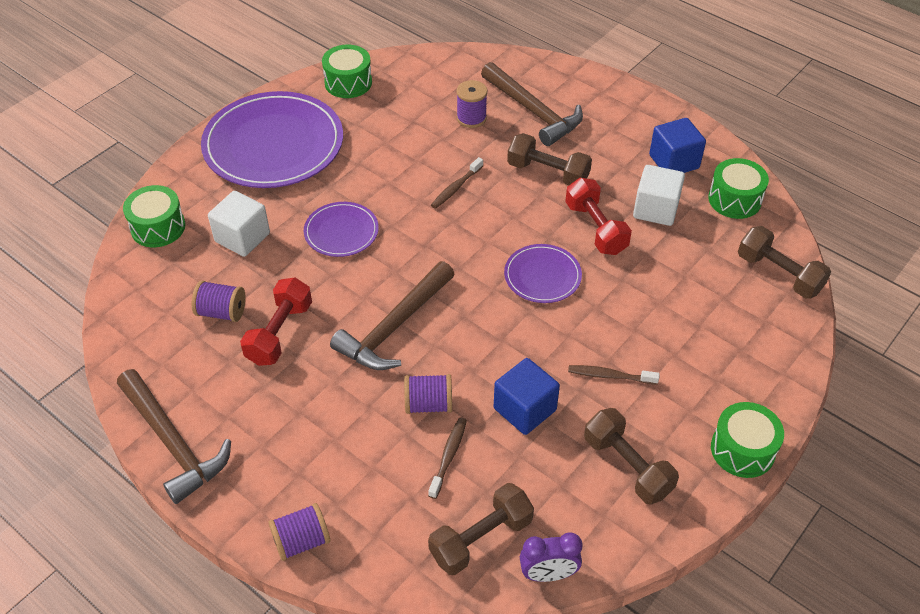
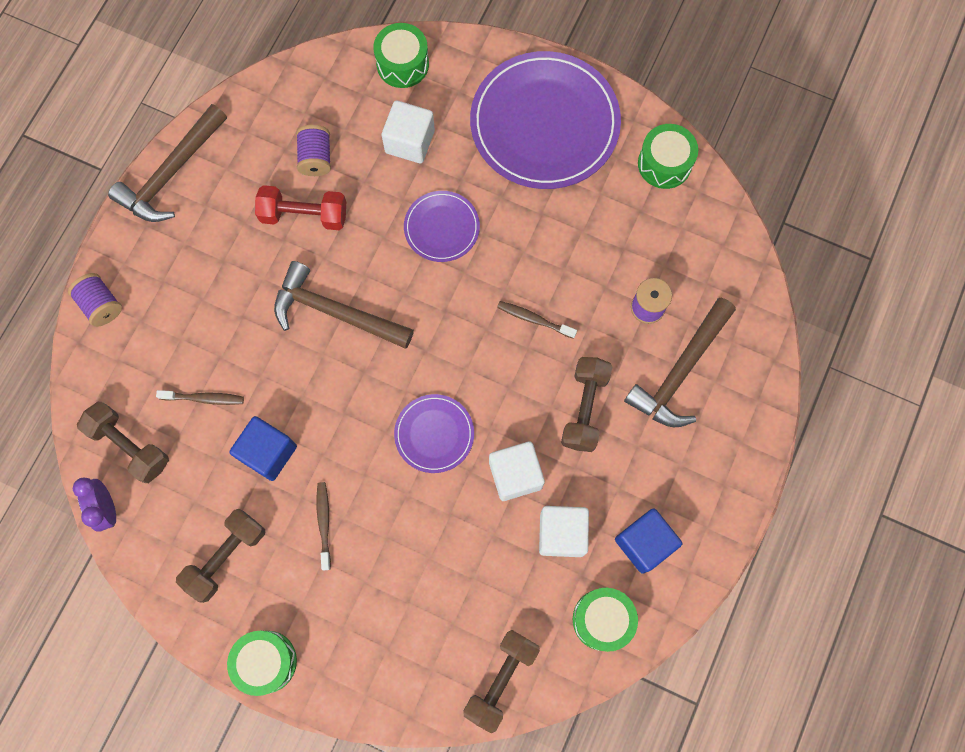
camera: 75 degrees right, 25 degrees up
purple spool [404,374,452,414] -> none
red dumbbell [565,178,632,255] -> white cube [489,442,545,501]

